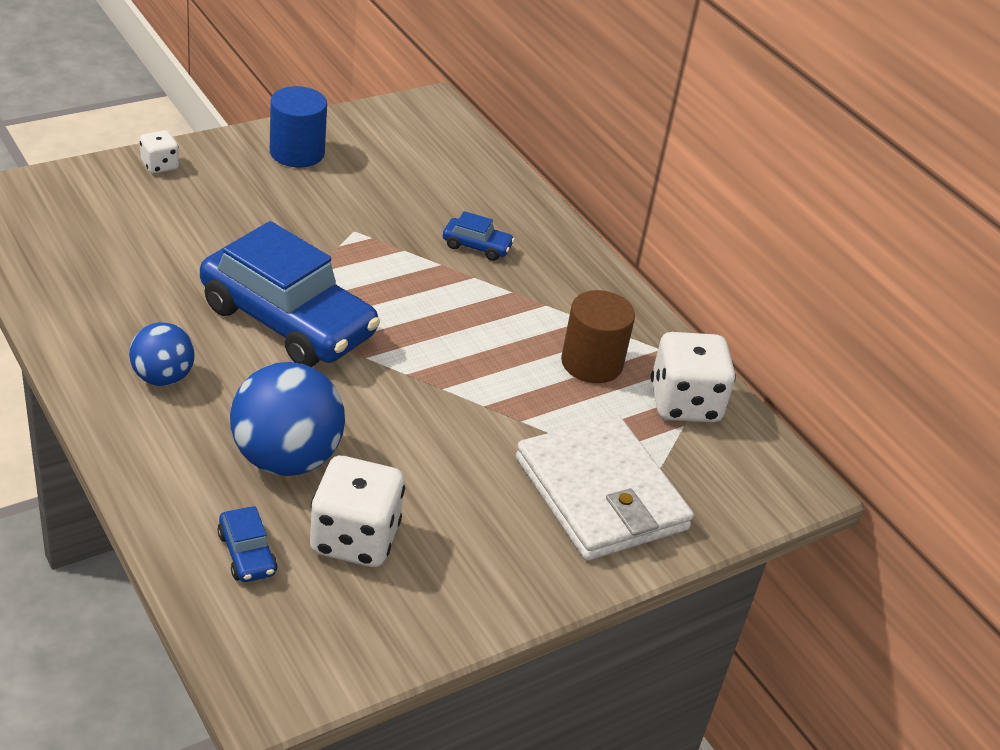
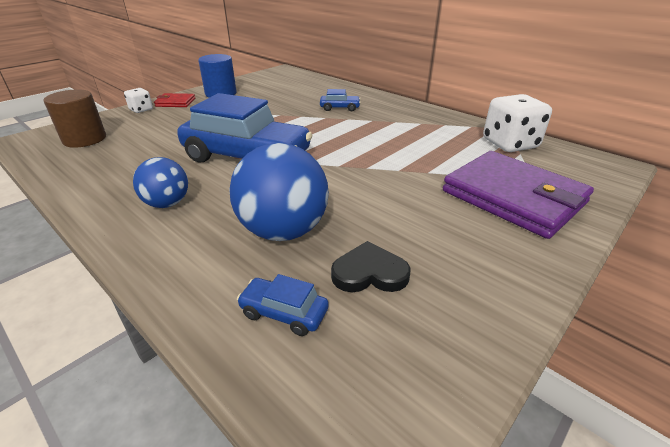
camera: 10 degrees left, 5 degrees down
blue car [217,506,277,582] -> blue car turned 150 degrees clockwise [237,274,329,336]
white dice [310,456,405,567] -> black heart [331,241,410,292]
white wallet [516,415,694,561] -> purple wallet [443,151,594,239]
brown cylinder [561,290,635,383] -> brown cylinder moved to [44,89,106,148]
none -> red wallet [154,93,195,107]

